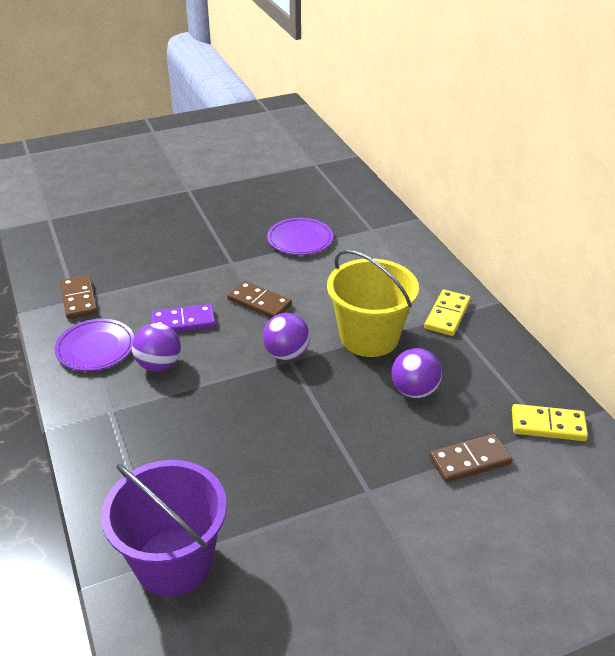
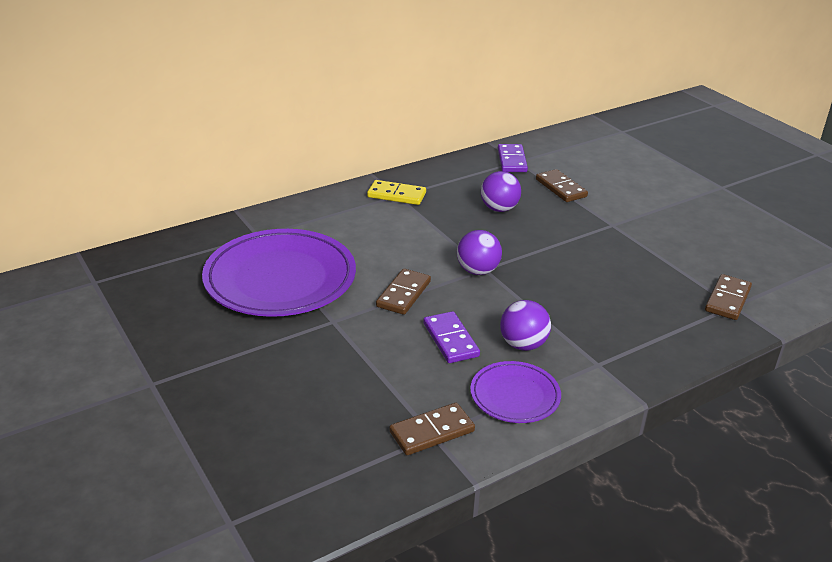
camera: 100 degrees left, 5 degrees down
purple bucket [101,460,227,596] -> brown domino [705,274,752,320]
purple plate [267,218,333,255] -> purple plate [202,229,356,317], size x1.97
yellow bucket [327,250,419,357] -> none
yellow domino [512,404,588,441] -> purple domino [498,144,528,172]

